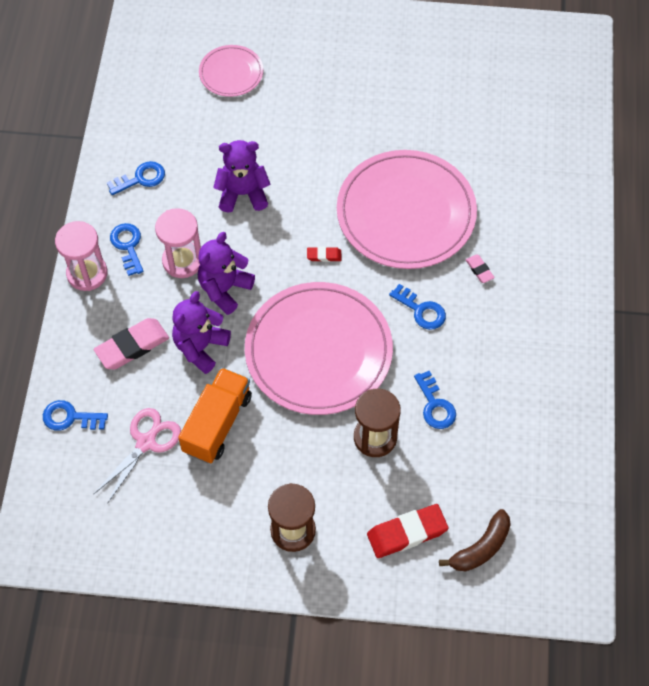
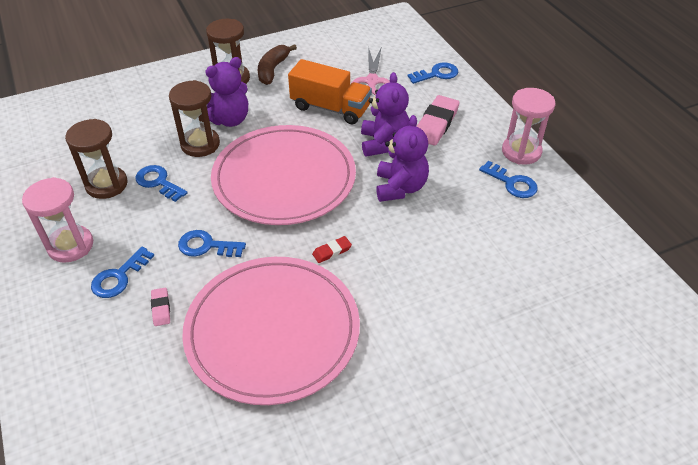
camera: 150 degrees right, 15 degrees down
blue key [107,161,165,195] -> blue key moved to [91,247,154,298]
pink hourglass [155,208,201,278] -> pink hourglass moved to [22,177,93,263]
orange truck [178,367,252,463] -> orange truck turned 60 degrees counterclockwise [288,59,372,125]
pink plate [199,45,263,97] -> none
purple teddy bear [213,140,271,213] -> purple teddy bear moved to [205,57,248,127]
red eraser [367,504,448,558] -> none
brown banana [439,509,511,571] -> brown banana moved to [258,44,297,85]
pink eraser [466,254,495,283] -> pink eraser turned 45 degrees clockwise [151,288,170,326]
none -> brown hourglass [65,119,128,199]

